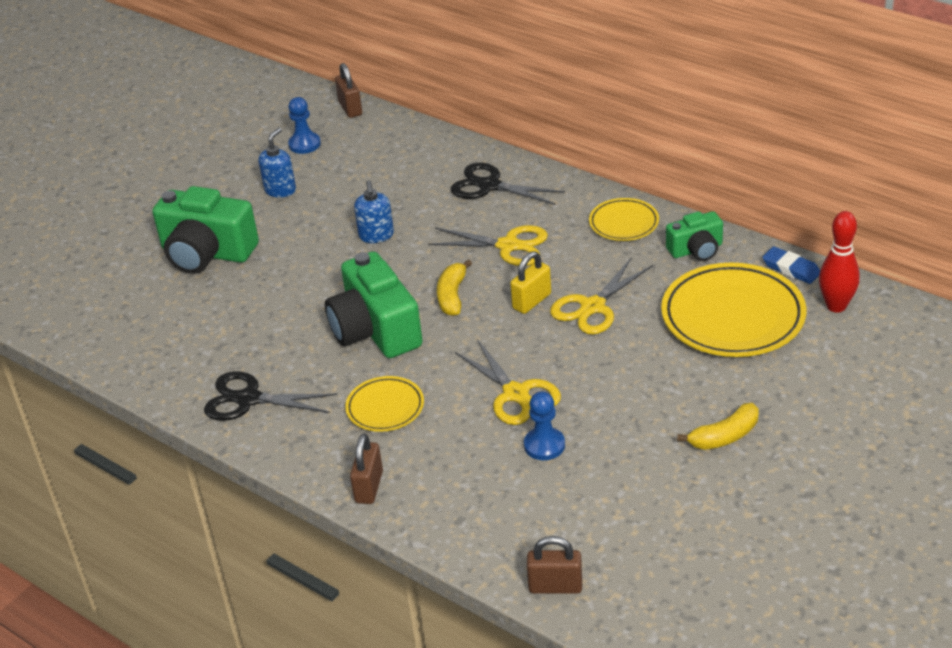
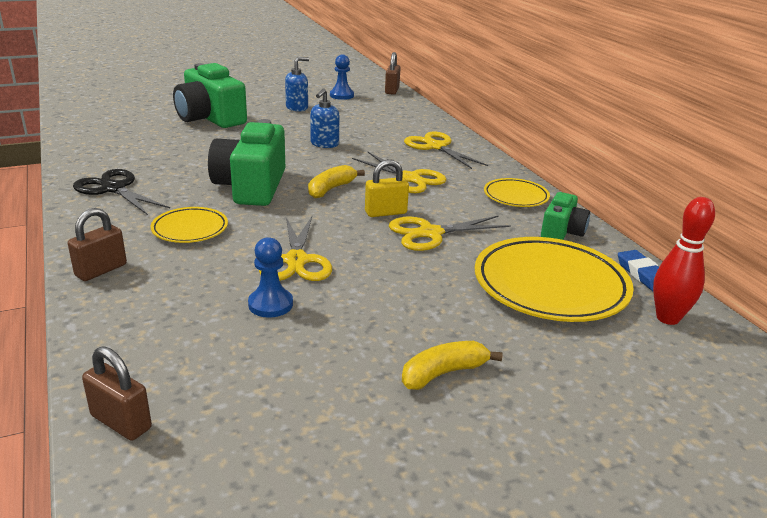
camera: 25 degrees right, 10 degrees down
black scissors [451,163,565,205] -> yellow scissors [404,131,488,169]
green camera [666,211,723,261] -> green camera turned 75 degrees counterclockwise [541,192,590,240]
yellow banana [677,403,759,450] -> yellow banana turned 150 degrees clockwise [402,341,502,390]

